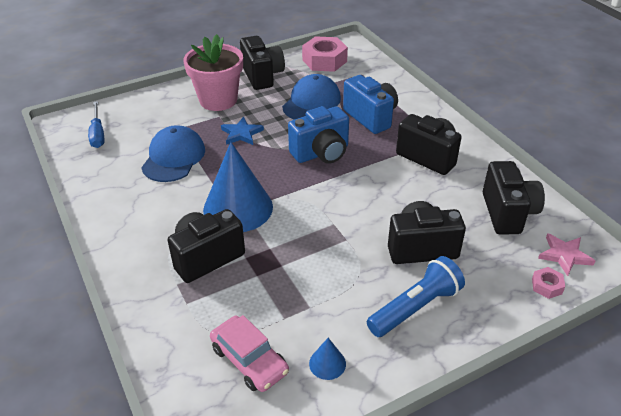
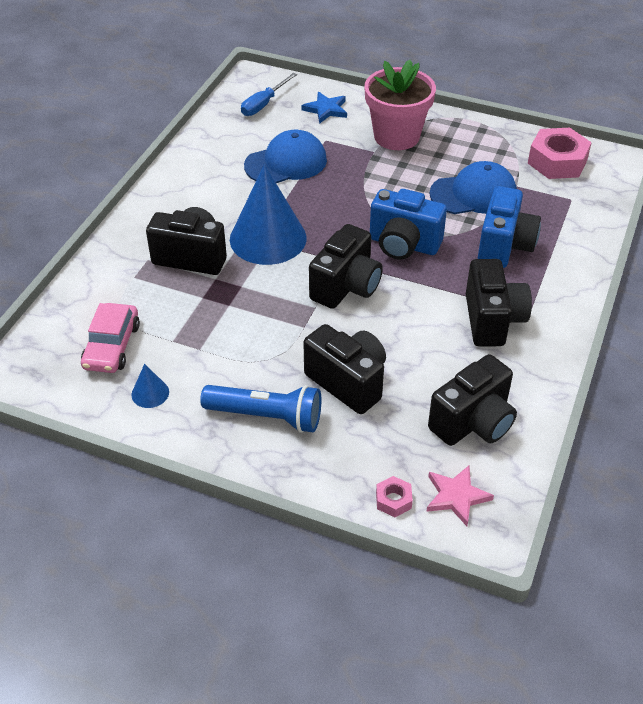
camera: 50 degrees right, 5 degrees up
blue star [221,117,264,145] -> blue star moved to [301,92,347,124]
black camera [240,36,285,90] -> black camera moved to [309,224,383,309]

